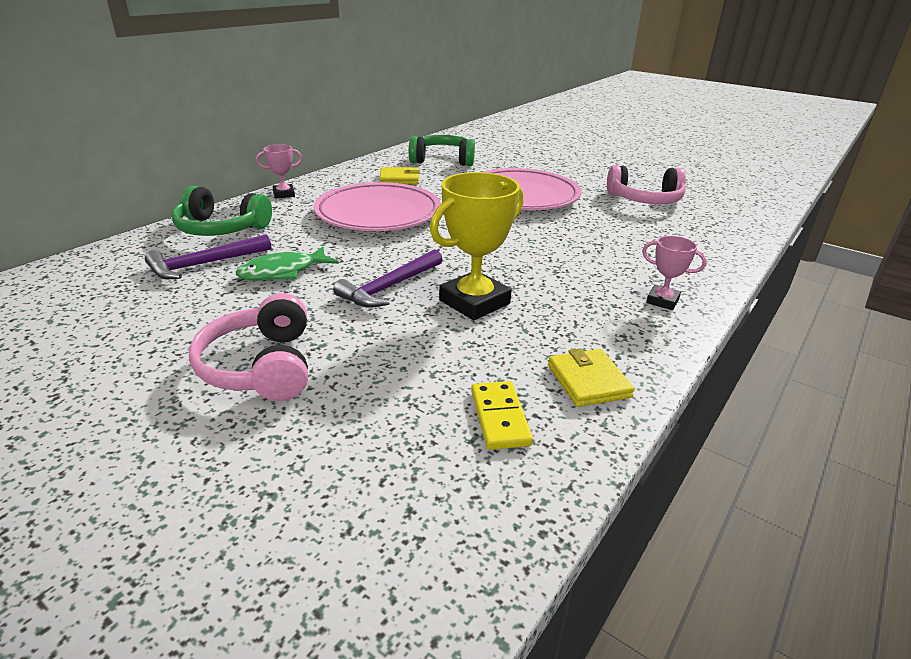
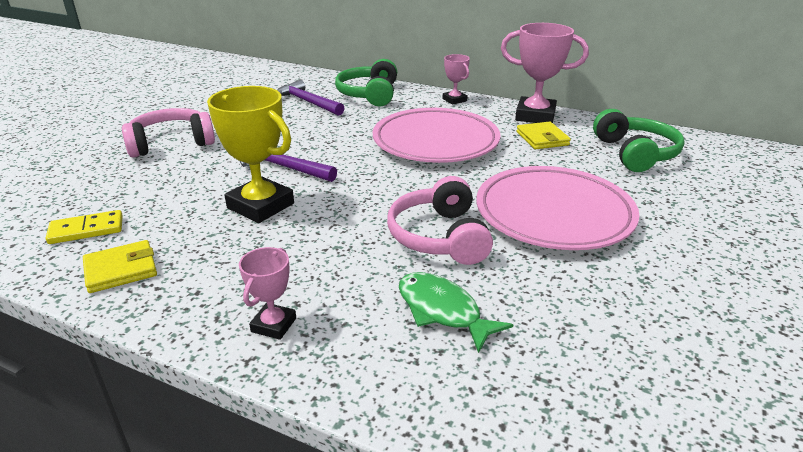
camera: 80 degrees right, 0 degrees up
green fish [236,247,338,281] -> green fish moved to [399,272,514,353]
pink headphones [607,165,686,204] -> pink headphones moved to [387,176,493,265]
none -> pink trophy [501,23,589,123]

